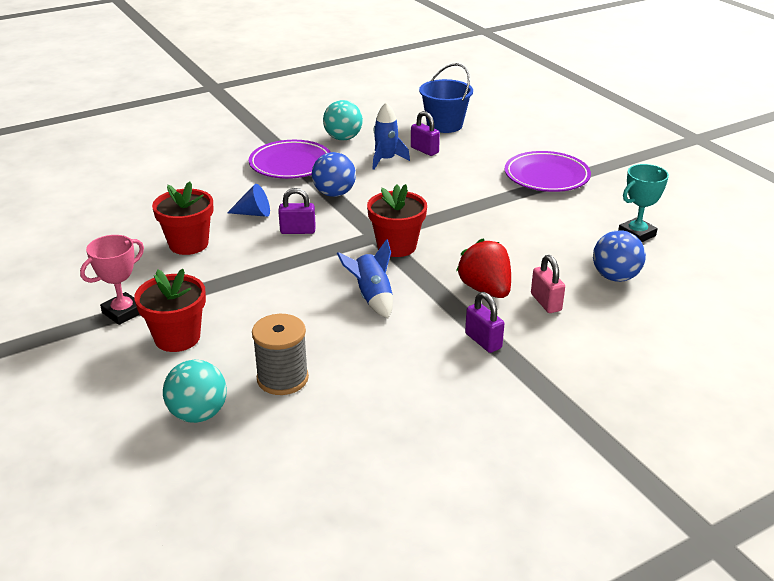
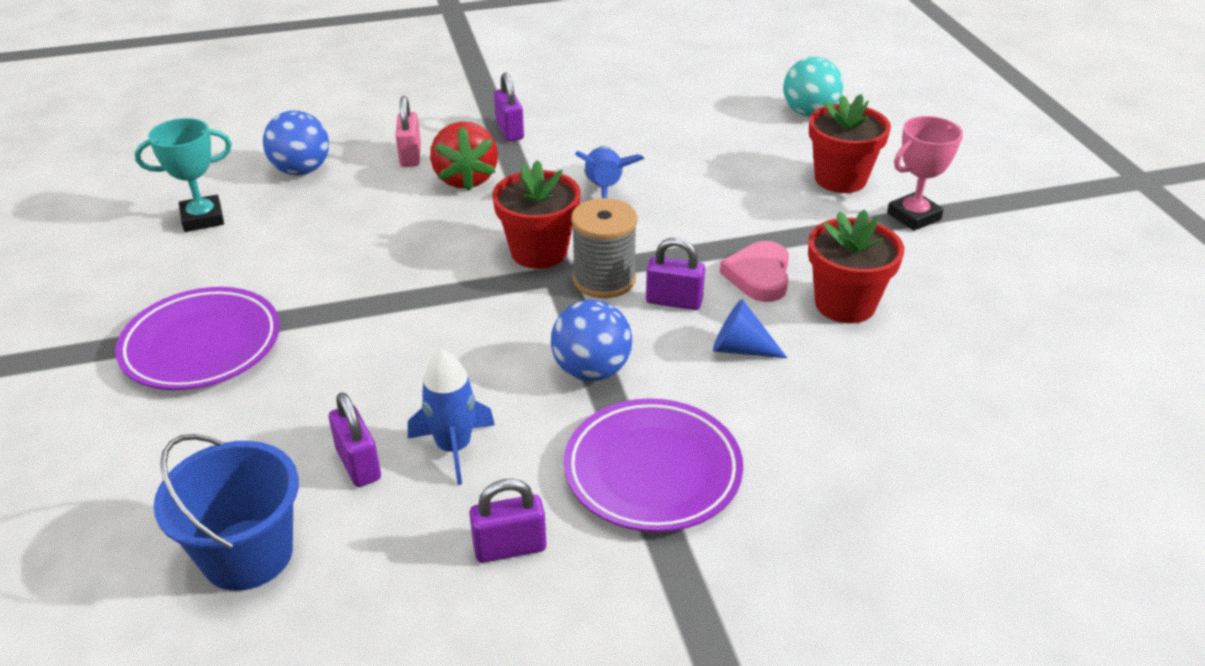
camera: 165 degrees left, 5 degrees up
grey spool [252,314,309,395] -> grey spool moved to [571,198,637,298]
turquoise ball [323,100,363,140] -> purple padlock [469,479,546,563]
none -> pink heart [720,241,789,302]

